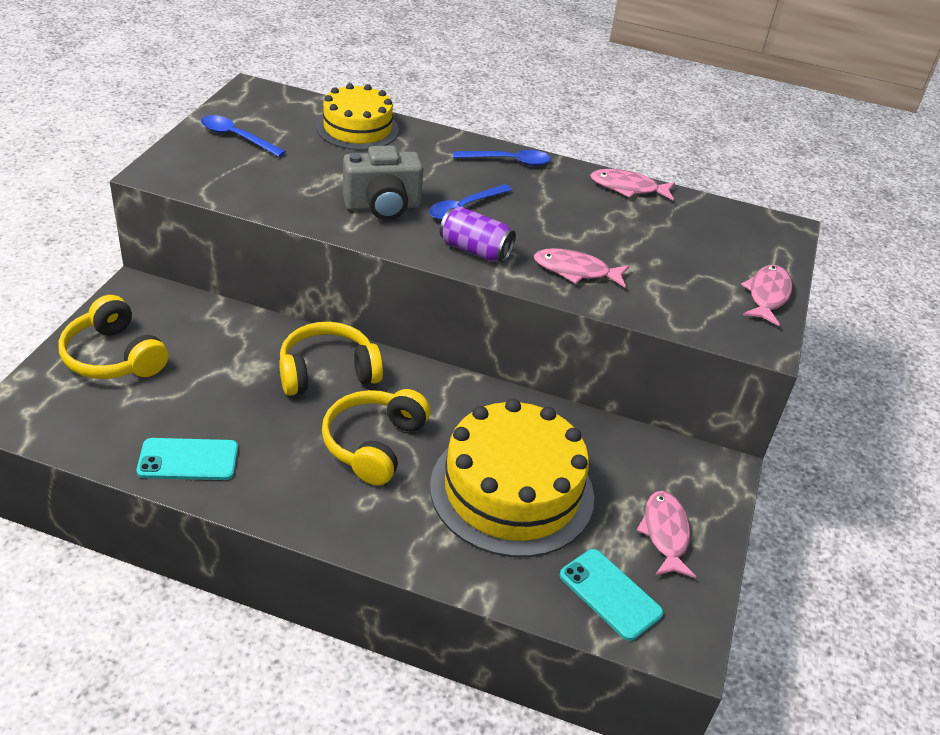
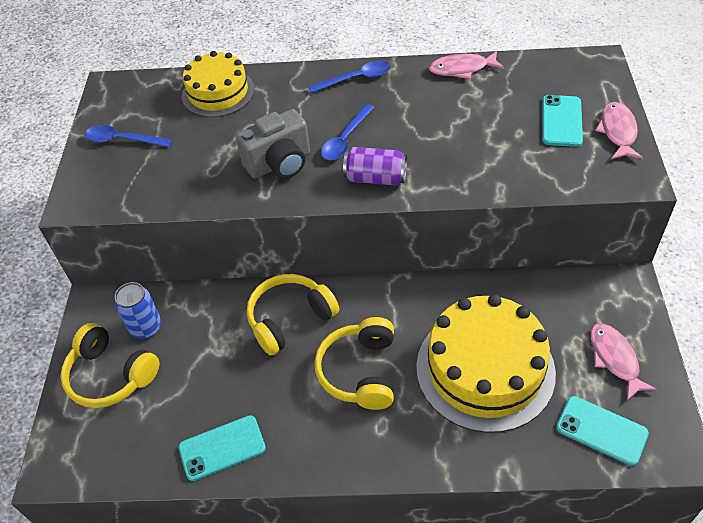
camera: 10 degrees left, 10 degrees up
pink fish [534,248,630,288] -> none
none -> blue can [115,282,161,339]
none -> turquoise phone [542,95,583,147]

